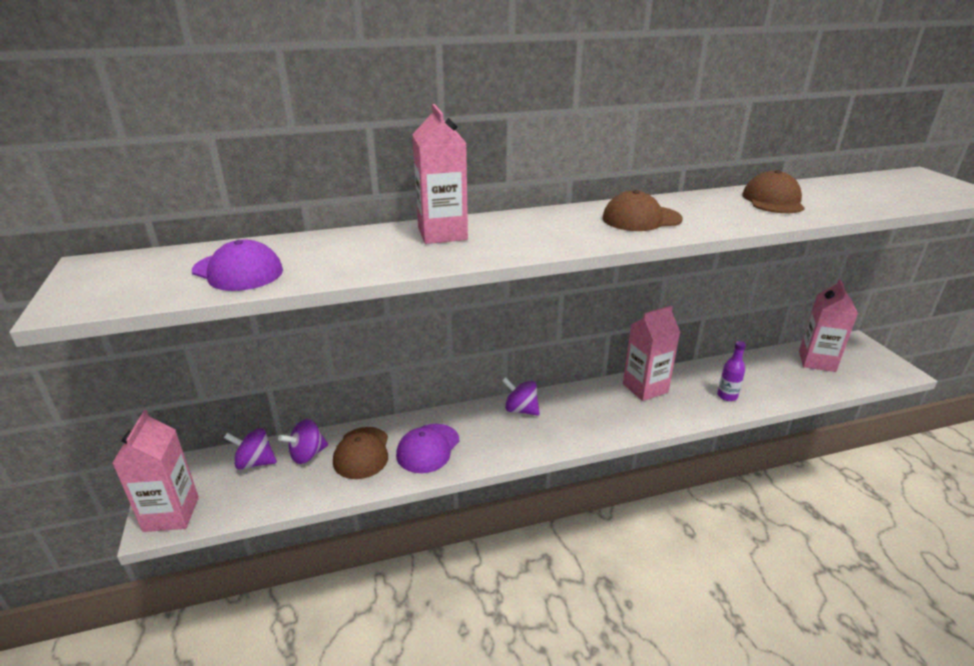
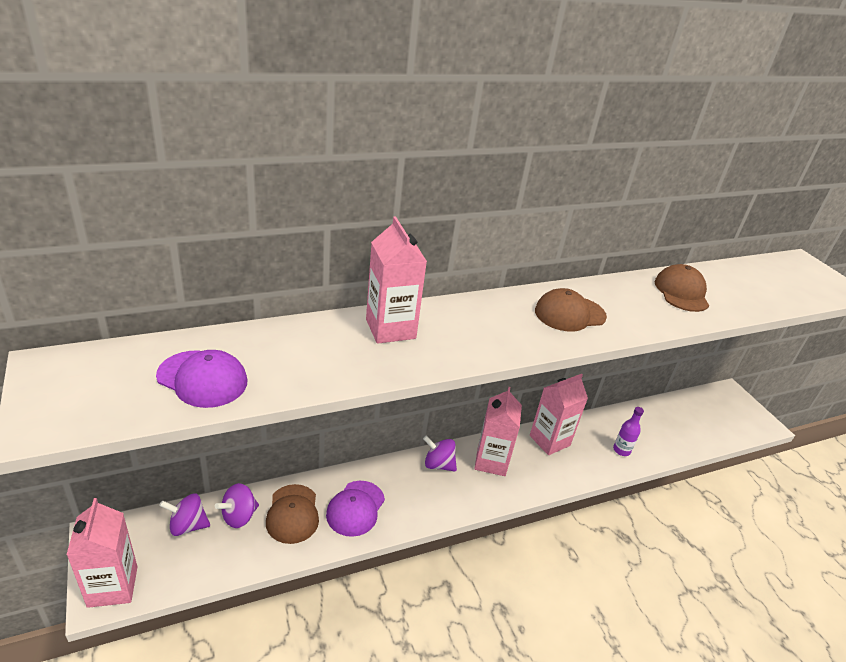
camera: 10 degrees left, 5 degrees up
pink carton [799,279,858,372] -> pink carton moved to [474,387,522,476]

